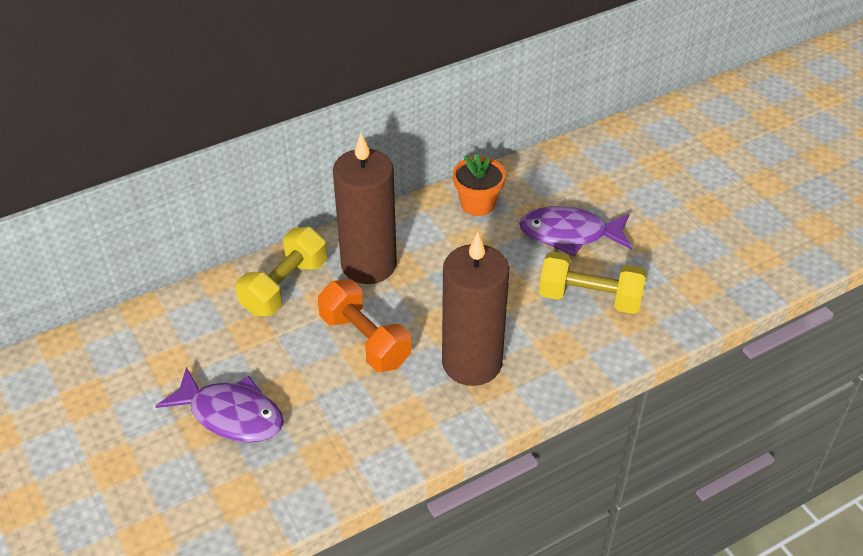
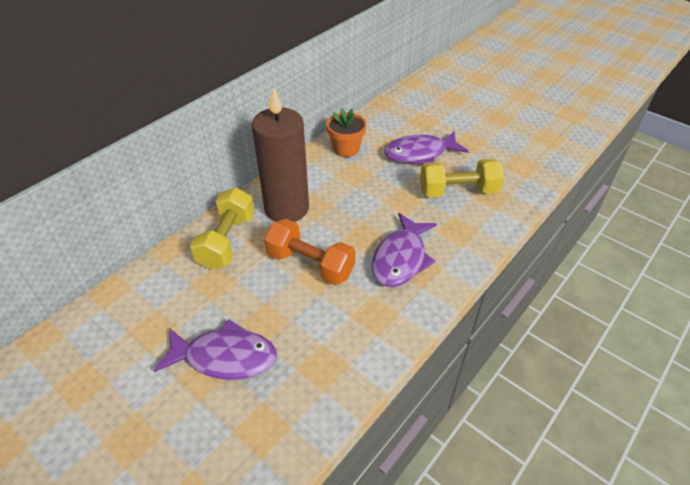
camera: 20 degrees left, 0 degrees up
brown candle [442,232,509,386] -> purple fish [372,213,437,287]

